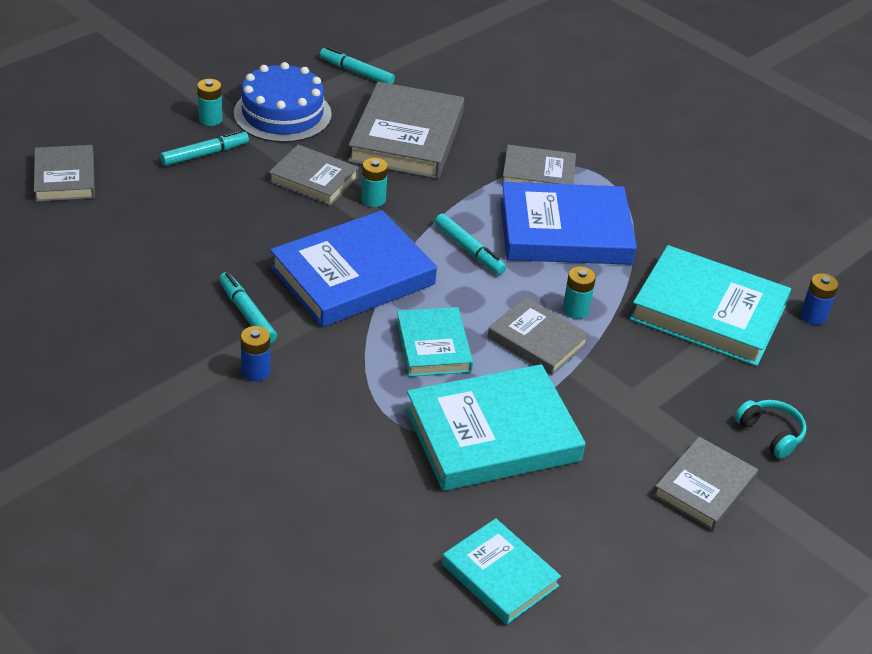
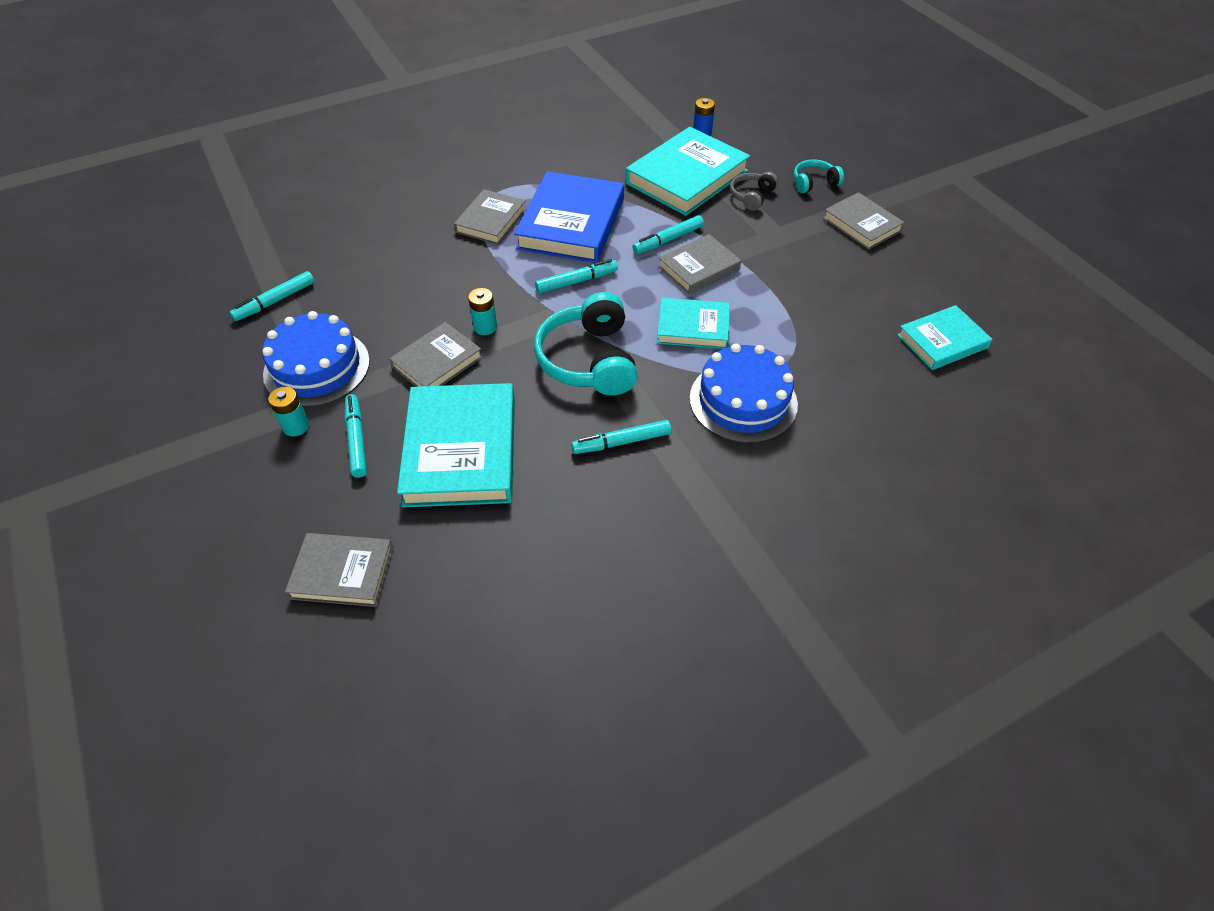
camera: 70 degrees left, 10 degrees up
blue battery [241,326,271,382] -> none
blue book [270,210,437,327] -> turquoise headphones [534,292,638,396]
grey book [348,82,464,179] -> none
turquoise book [406,364,586,491] -> turquoise book moved to [397,383,515,508]
turquoise battery [563,267,596,319] -> turquoise marker [632,215,704,254]
none -> blue cake [690,344,798,443]
none -> grey headphones [730,172,778,211]

